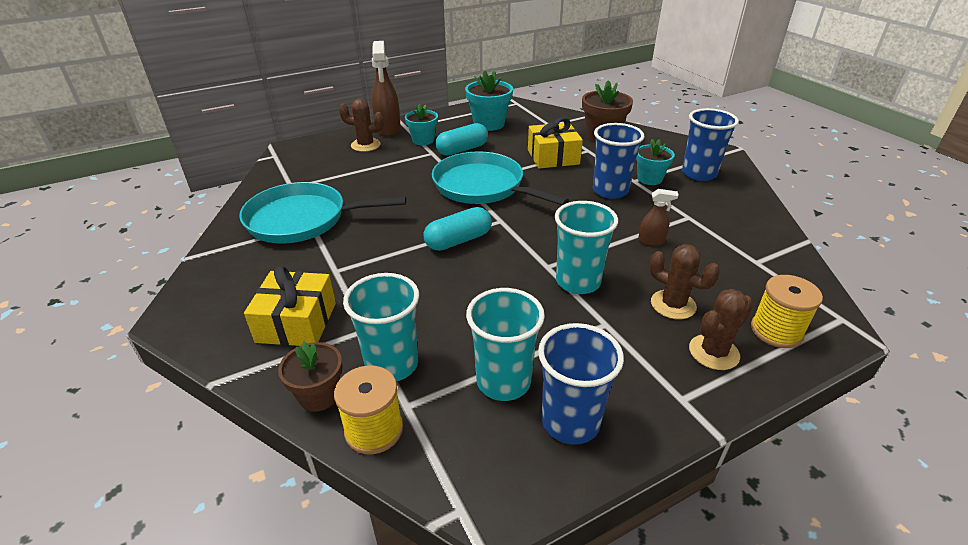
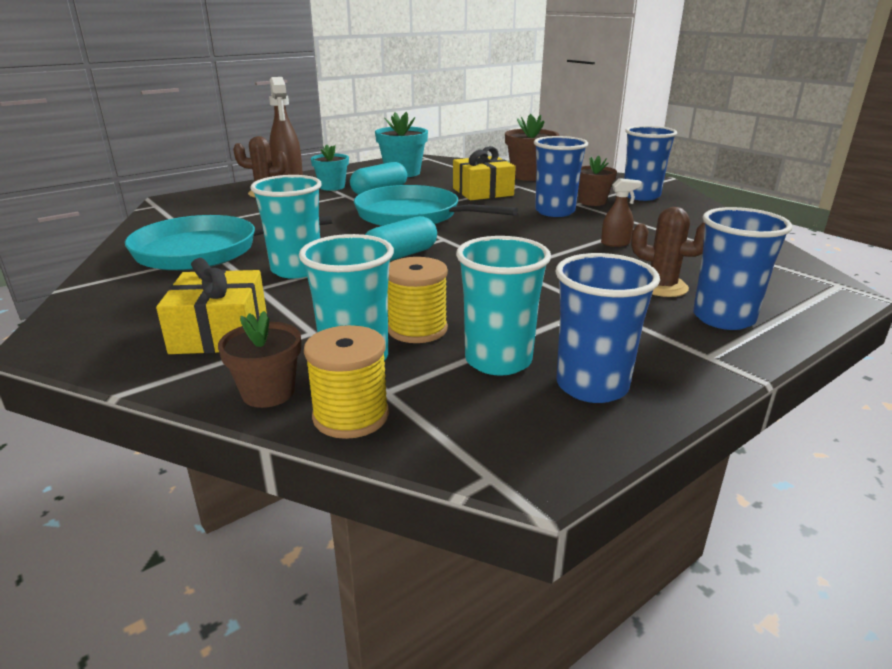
camera: 10 degrees left, 10 degrees down
turquoise cup [555,201,618,294] -> turquoise cup moved to [250,175,322,278]
turquoise flower pot [636,139,675,185] -> brown flower pot [578,156,617,206]
brown cactus [689,289,754,370] -> blue cup [693,207,792,330]
yellow spool [751,275,823,348] -> yellow spool moved to [388,257,448,343]

